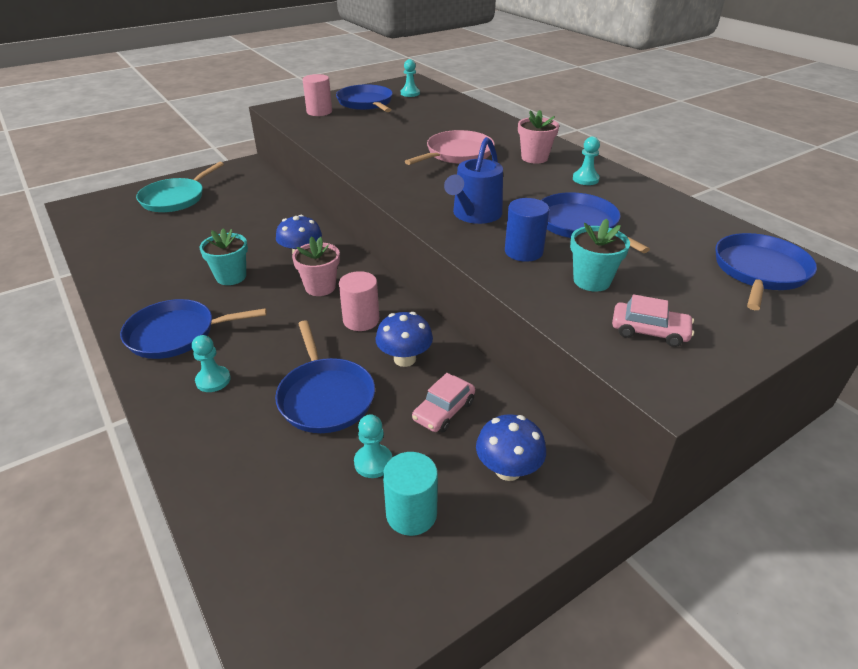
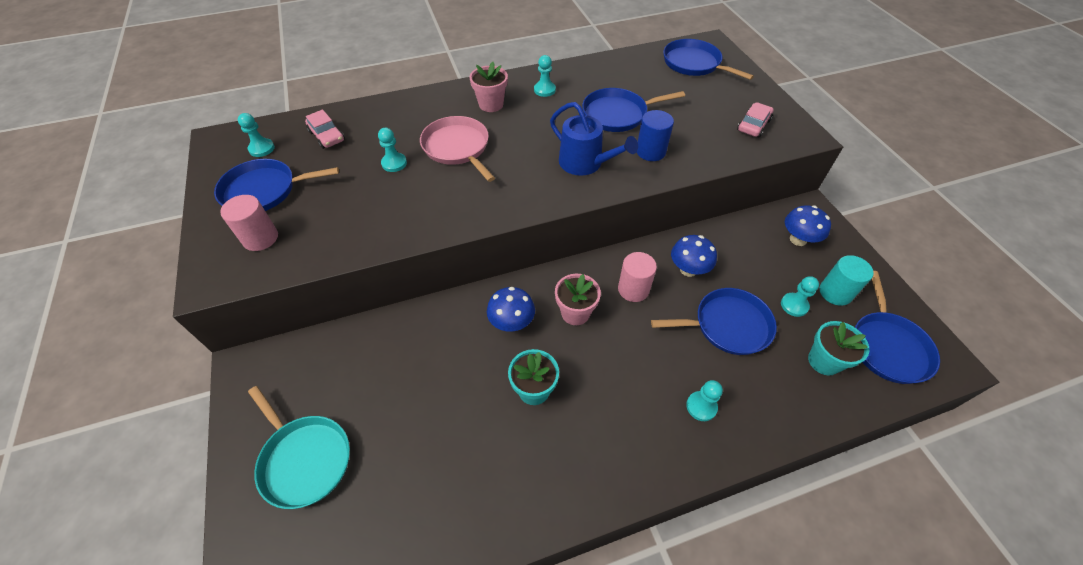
camera: 75 degrees left, 15 degrees up
blue pan [120,299,267,359] -> blue pan moved to [855,271,940,384]
pink car [412,373,475,432] -> pink car moved to [305,110,345,149]
turquoise flower pot [570,218,630,292] -> turquoise flower pot moved to [808,321,869,375]
none -> turquoise pawn [378,128,407,172]

